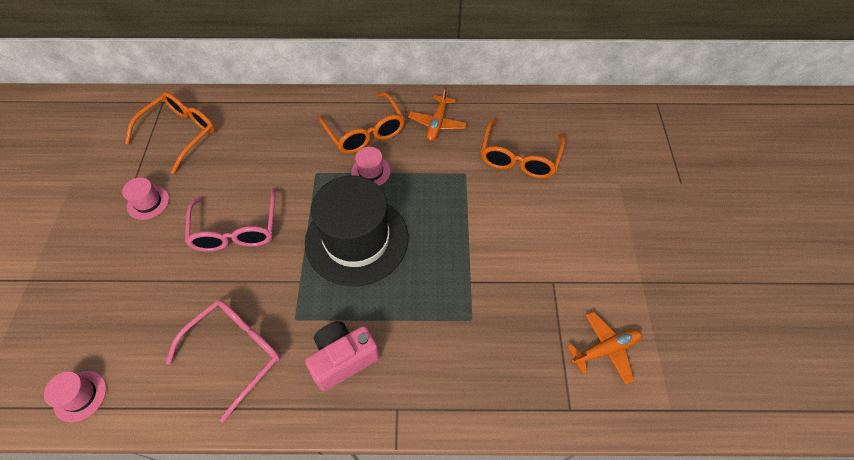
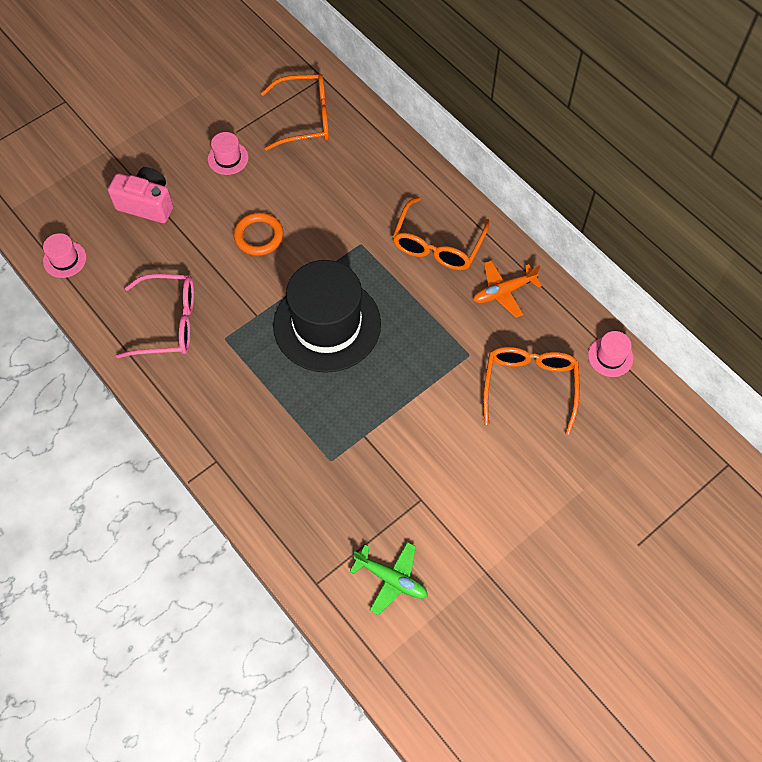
camera: 50 degrees right, 5 degrees up
pink glasses [185,188,276,252] -> orange ring [234,212,283,256]
pink camera [305,321,380,391] -> pink camera moved to [108,167,173,223]
pink hat [351,147,391,186] -> pink hat moved to [588,331,634,377]
orange glasses [481,119,565,178] -> orange glasses turned 120 degrees clockwise [483,347,579,435]
orange plane [567,312,642,385] -> green plane [350,542,428,615]

